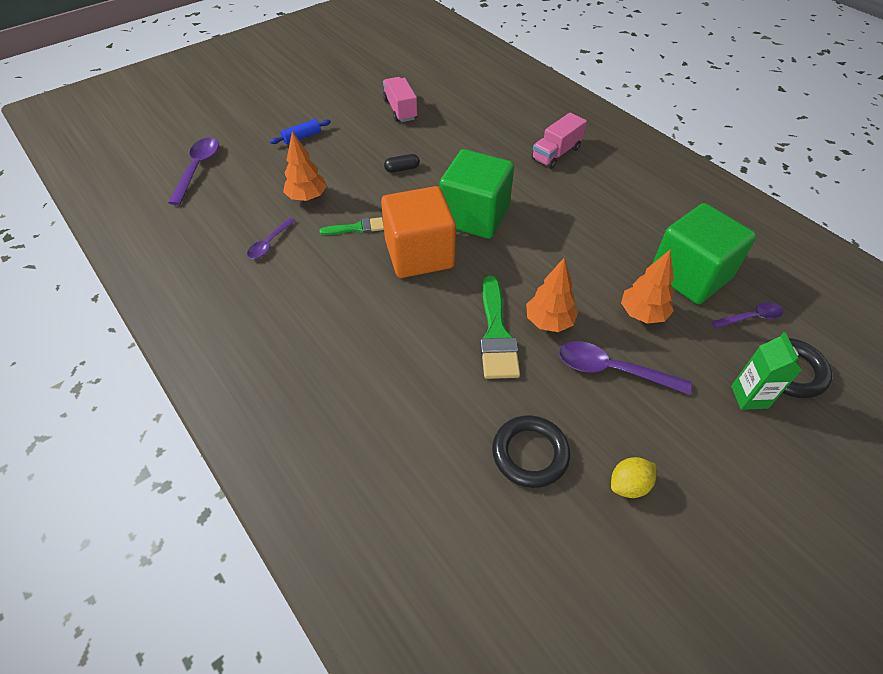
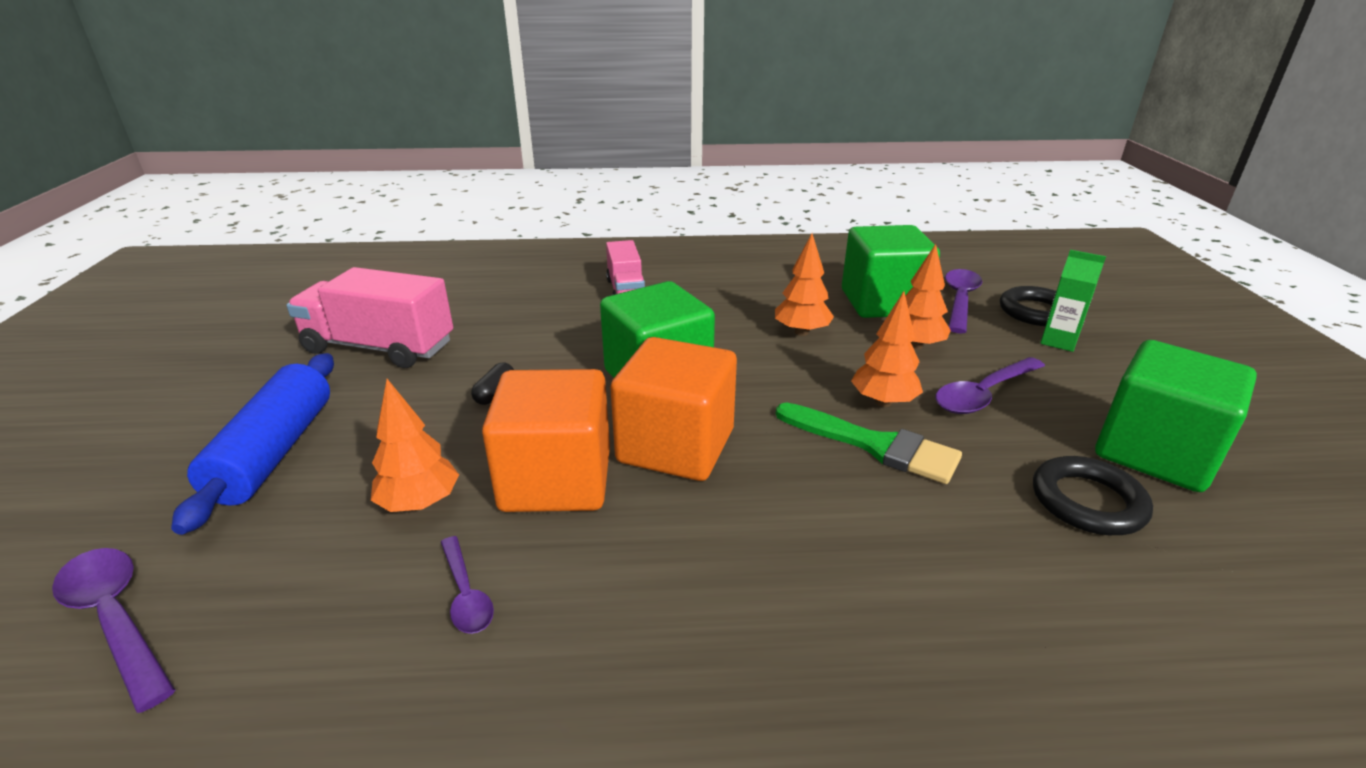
camera: 55 degrees left, 20 degrees down
blue rolling pin [270,119,331,144] -> blue rolling pin [171,353,334,535], size x2.17
green brush [320,217,384,235] -> orange cube [482,369,610,512]
pink truck [383,77,417,122] -> pink truck [287,267,453,368], size x1.64
yellow lemon [611,457,656,498] -> green cube [1095,340,1257,492]
purple spoon [712,303,783,328] -> purple spoon [945,269,982,333], size x1.64
none -> orange tree [775,233,834,336]

